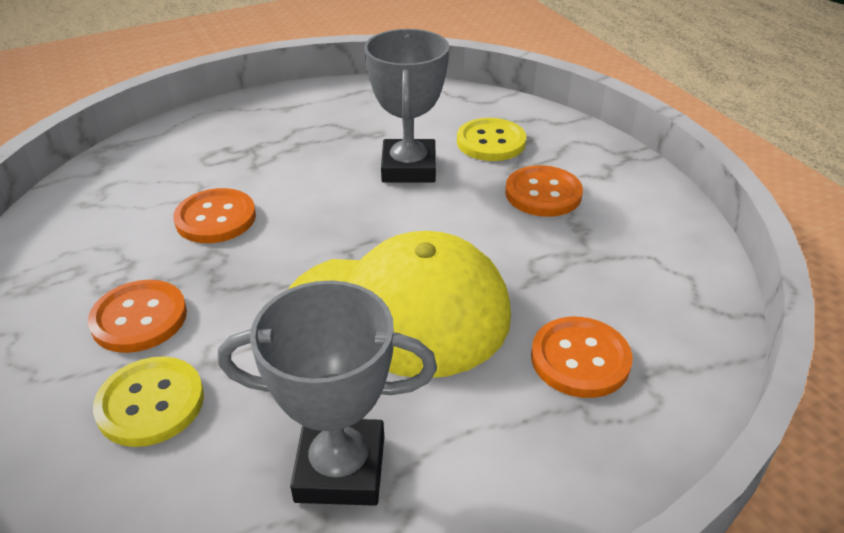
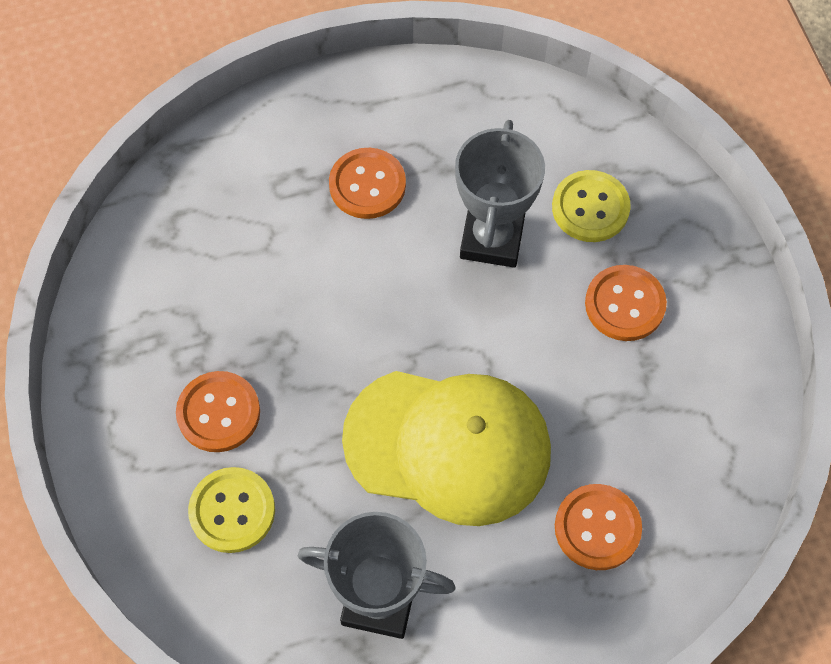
camera: 10 degrees right, 25 degrees up
orange button [173,188,256,243] -> orange button moved to [329,148,406,219]

